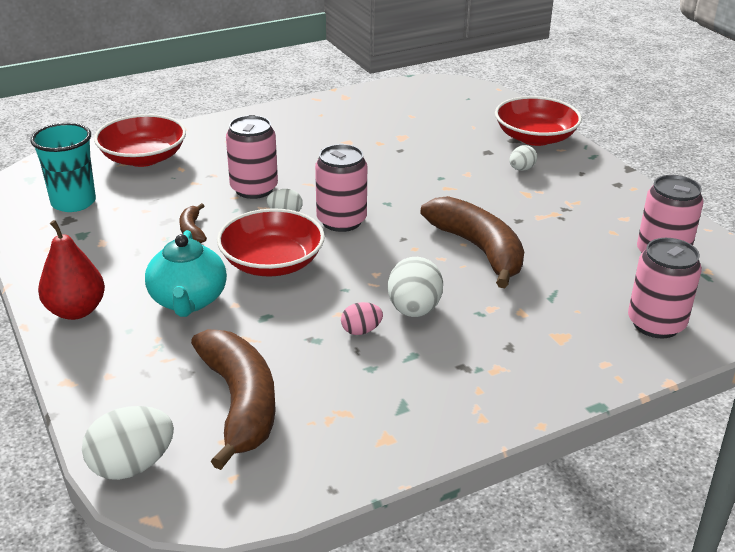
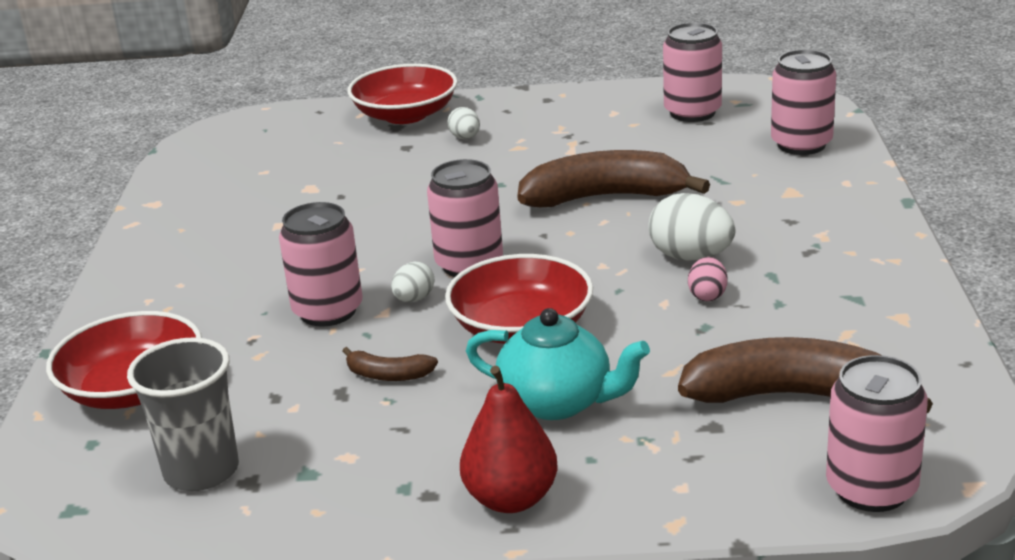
camera: 60 degrees left, 5 degrees down
turquoise cup [30,123,96,212] -> grey cup [127,338,239,491]
white egg [82,406,174,480] -> pink can [826,355,928,512]

